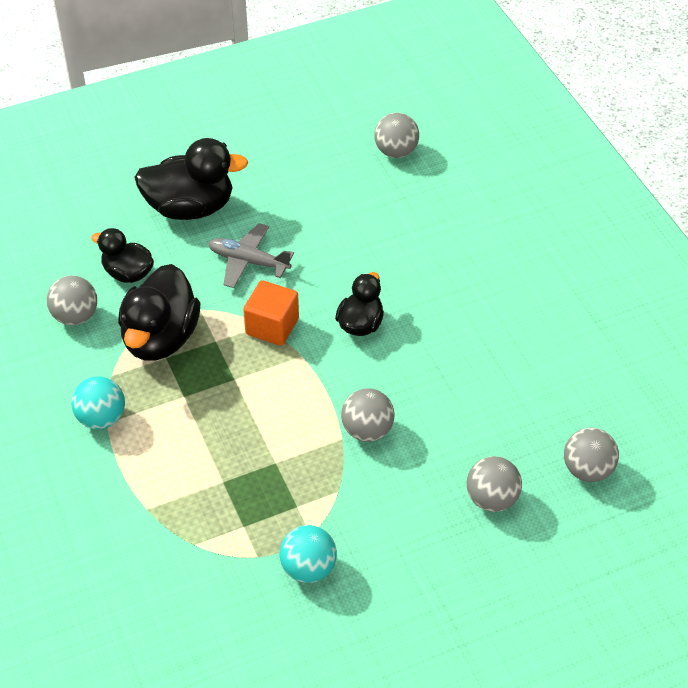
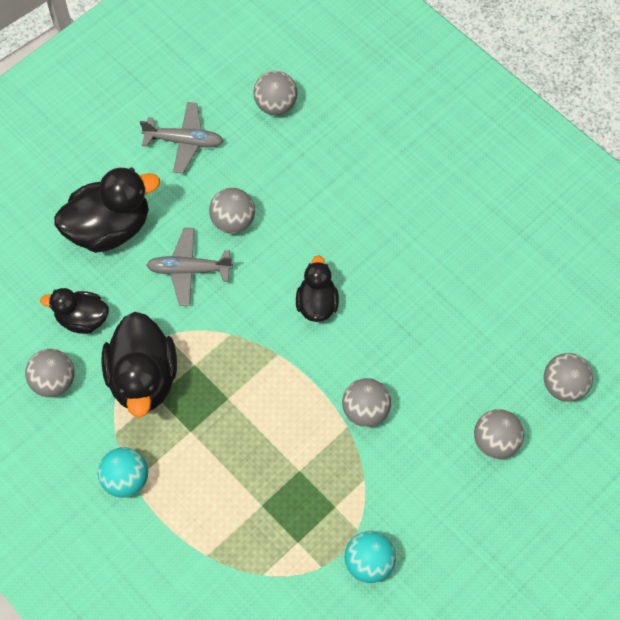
camera: 20 degrees left, 15 degrees up
orange cube [243,280,299,346] -> none
none -> grey plane [140,102,223,174]
none -> grey ball [209,188,255,234]

